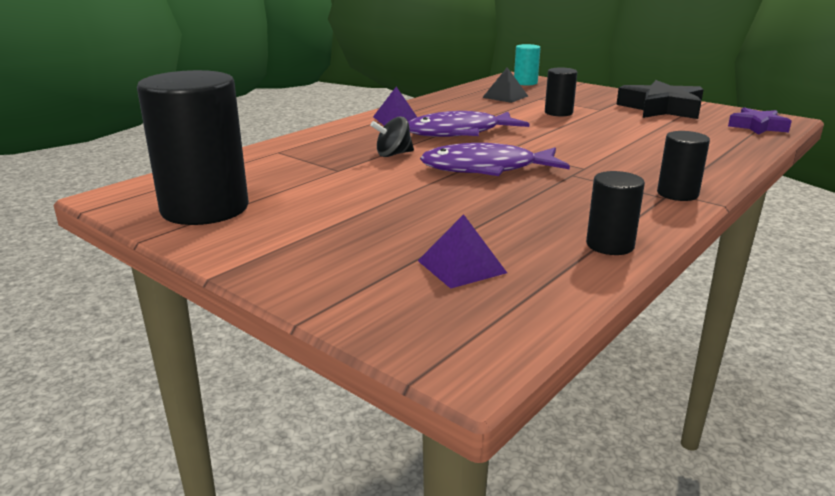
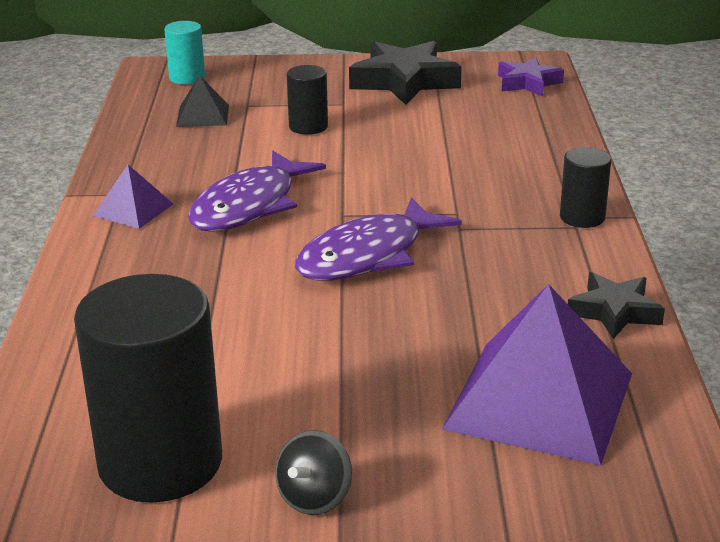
camera: 40 degrees left, 5 degrees up
black spinning top [370,117,414,157] -> black spinning top moved to [275,430,352,515]
purple pyramid [418,214,507,289] -> purple pyramid [441,284,632,466], size x2.10
black cylinder [586,171,645,255] -> black star [568,272,665,339]

